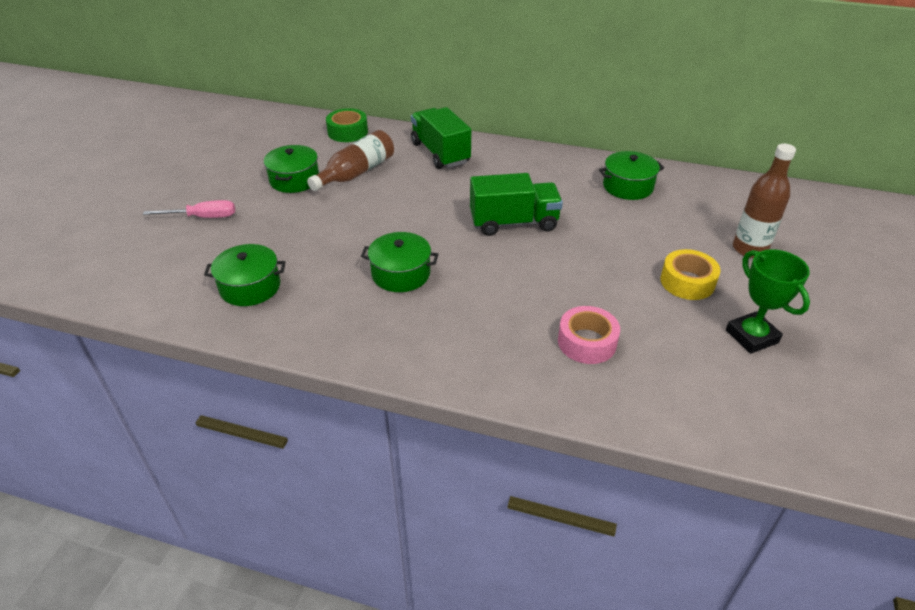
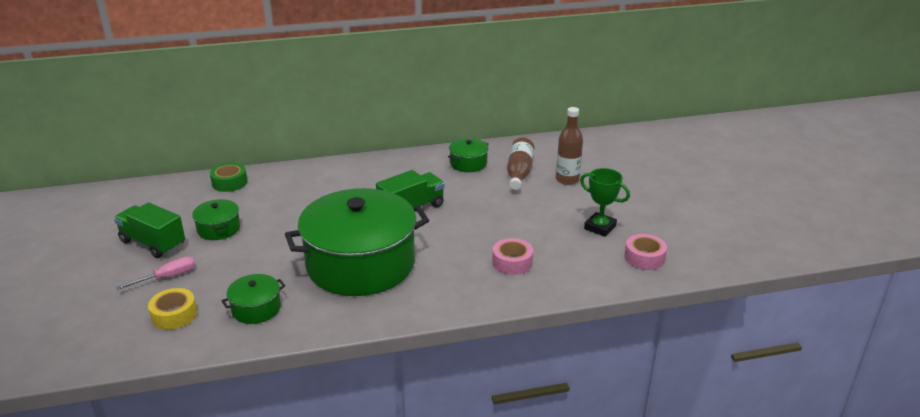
camera: 30 degrees left, 10 degrees down
brown bottle [307,130,394,191] -> brown bottle moved to [507,137,534,190]
green pot [361,232,438,292] -> green pot [285,188,429,296], size x2.40
green truck [411,107,471,169] -> green truck moved to [114,202,185,258]
yellow tape [660,249,721,300] -> yellow tape moved to [148,288,197,330]
none -> pink tape [625,234,667,270]

